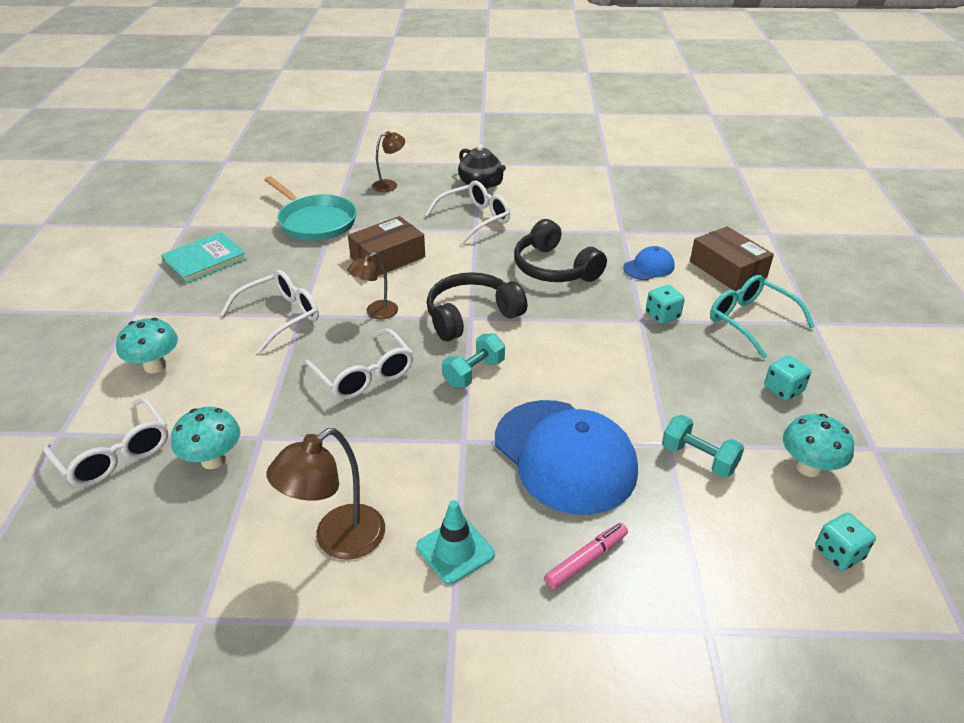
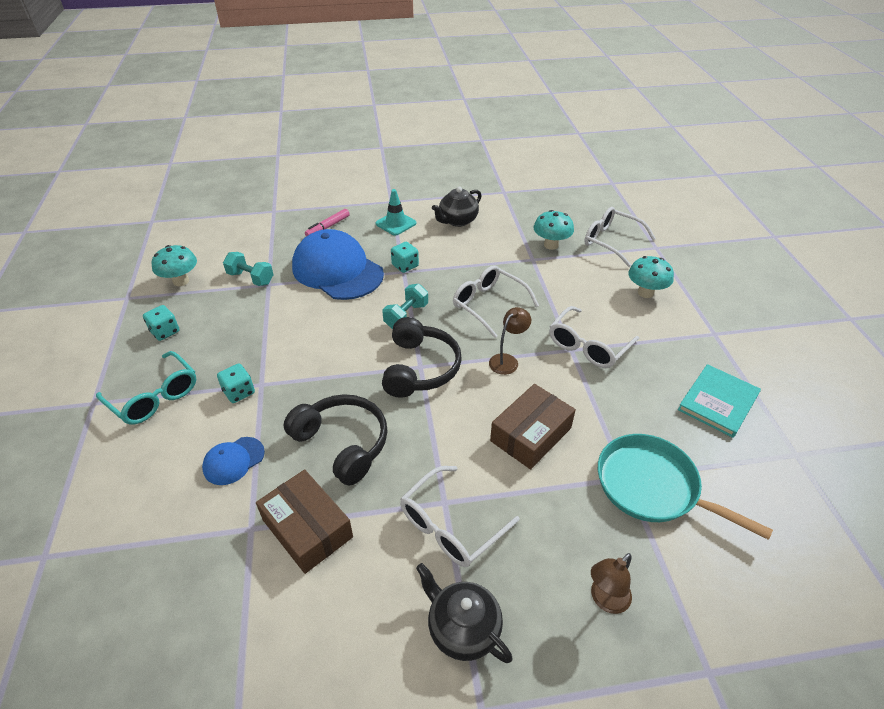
camera: 170 degrees right, 5 degrees up
brown lamp [266,428,385,560] -> black teapot [432,187,481,227]
black headphones [427,272,527,341] -> black headphones turned 45 degrees counterclockwise [382,317,462,398]
brown box [690,226,774,291] -> brown box moved to [256,469,353,574]
turquoise dice [815,513,876,571] -> turquoise dice moved to [391,242,419,273]

